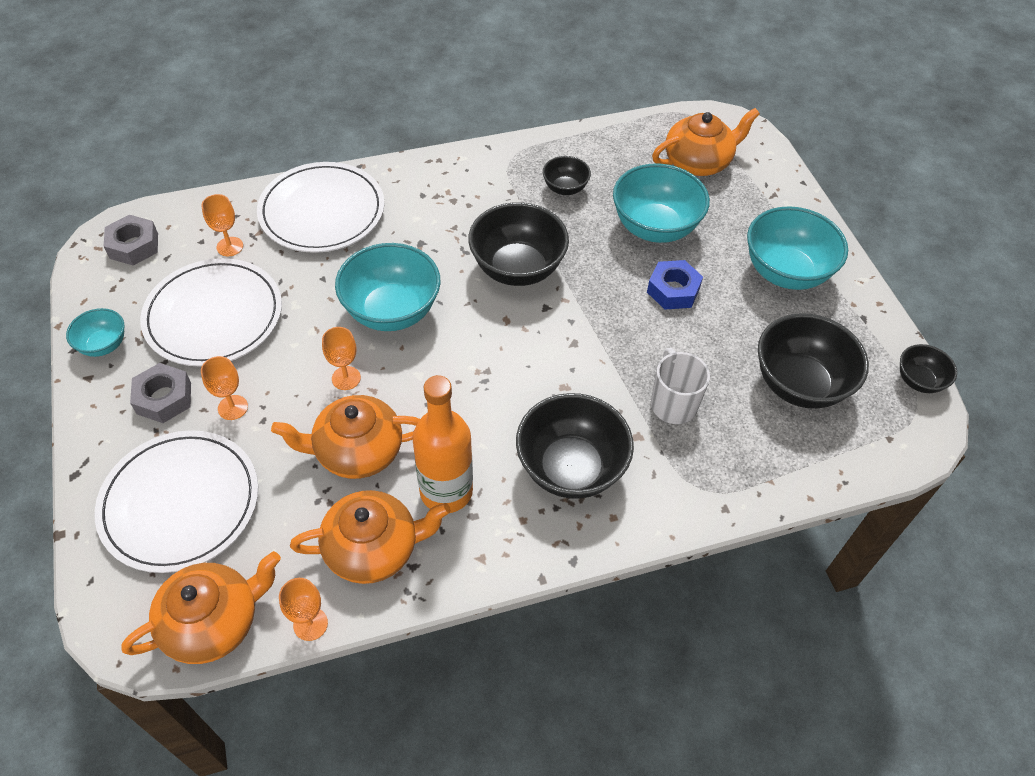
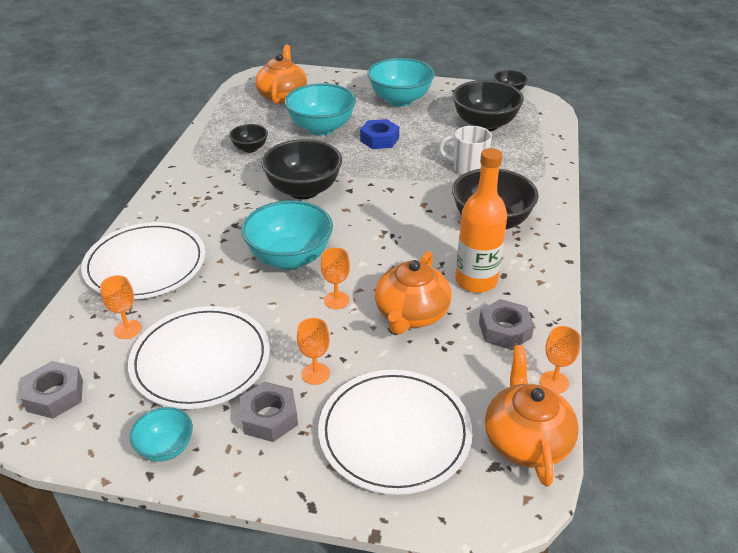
camera: 60 degrees left, 15 degrees down
orange teapot [290,490,451,584] -> grey nut [479,299,534,350]

